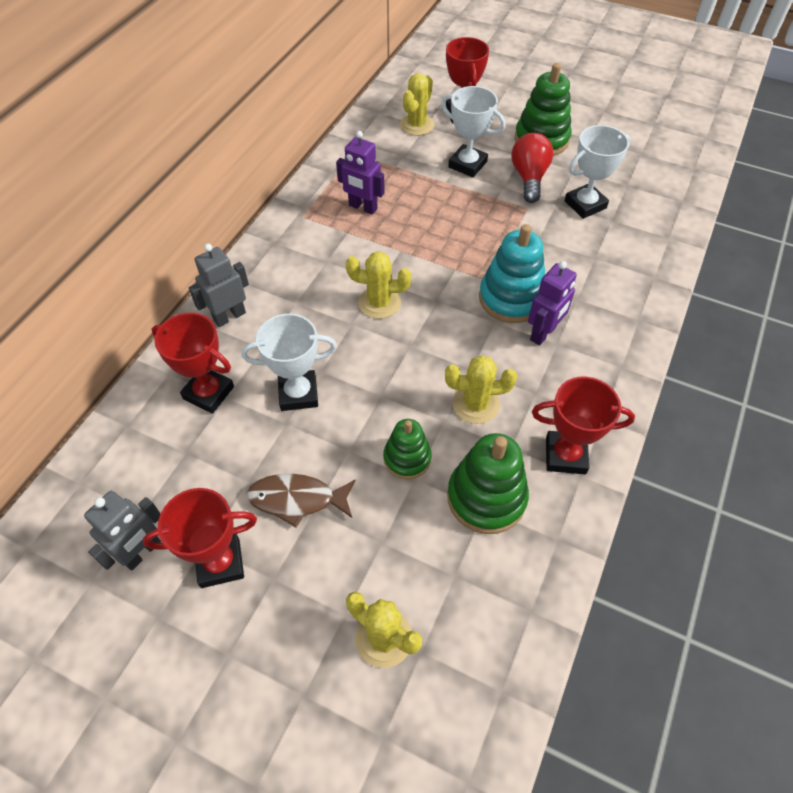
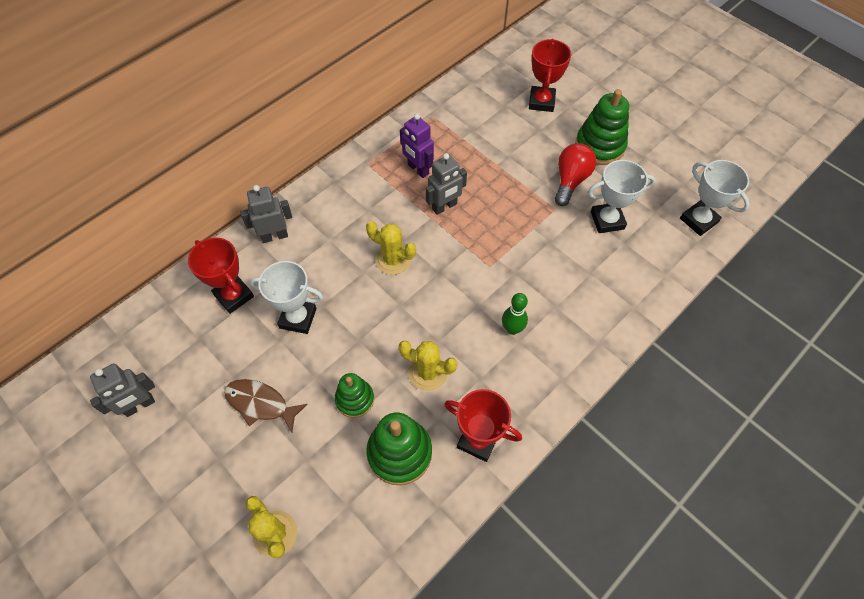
camera: 20 degrees right, 5 degrees up
red trophy [143,488,257,588] -> none
yellow cactus [400,73,435,136] -> none
white trophy [441,86,506,177] -> white trophy moved to [680,160,750,236]
turquoise stacking toy [479,224,545,323] -> none
purple robot [528,261,577,346] -> green bowling pin [502,293,528,335]
none -> grey robot [426,153,467,215]

